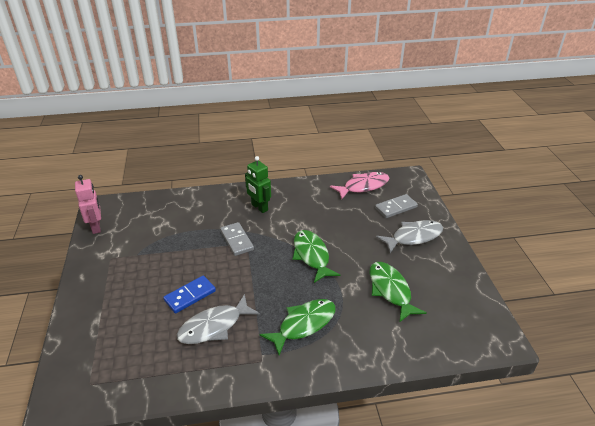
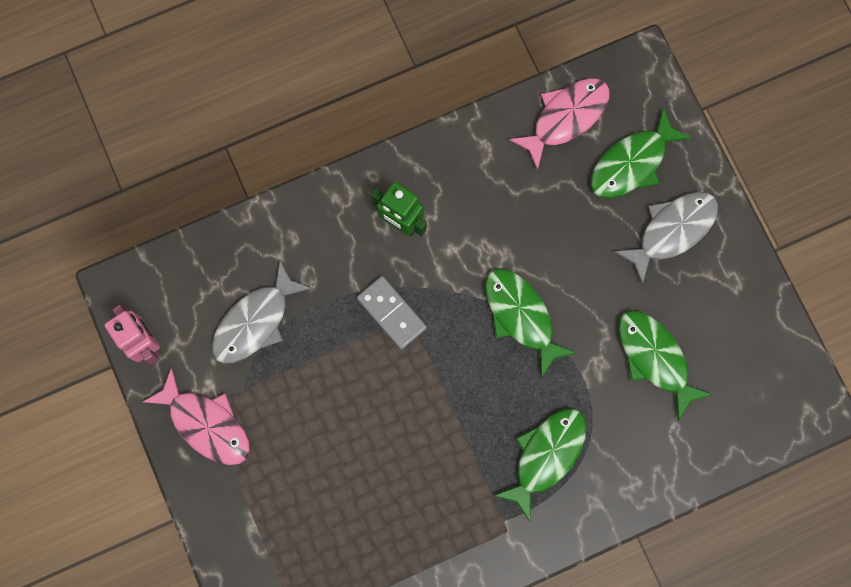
camera: 15 degrees left, 40 degrees up
blue domino [163,275,216,314] -> none
grey fish [177,294,260,344] -> grey fish moved to [212,261,312,364]
grey domino [375,194,418,218] -> green fish [590,108,692,198]
none -> pink fish [143,368,250,465]

